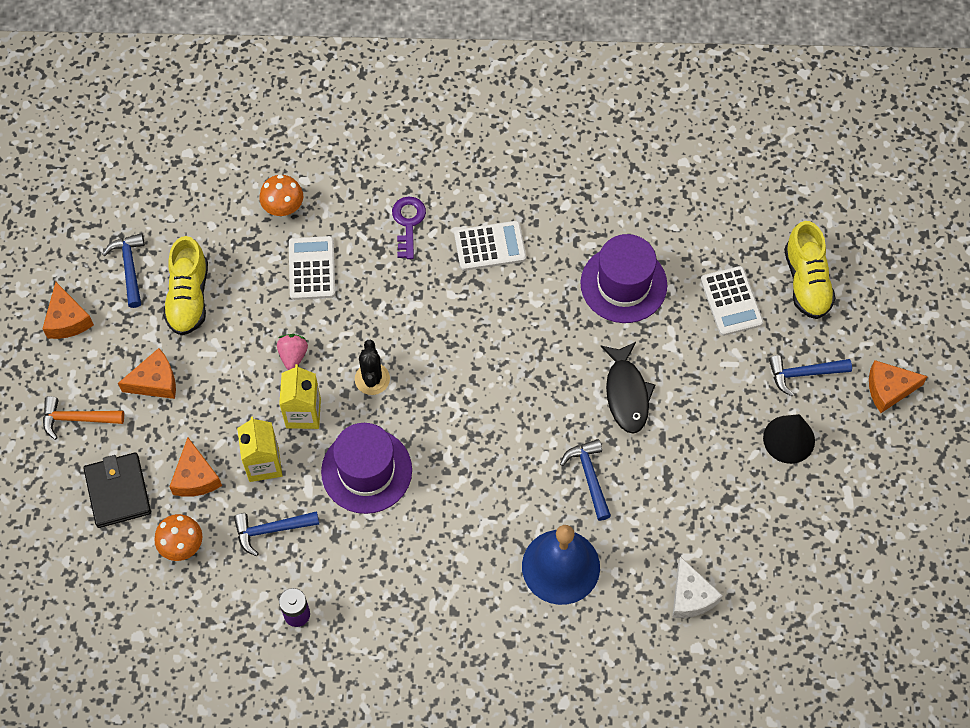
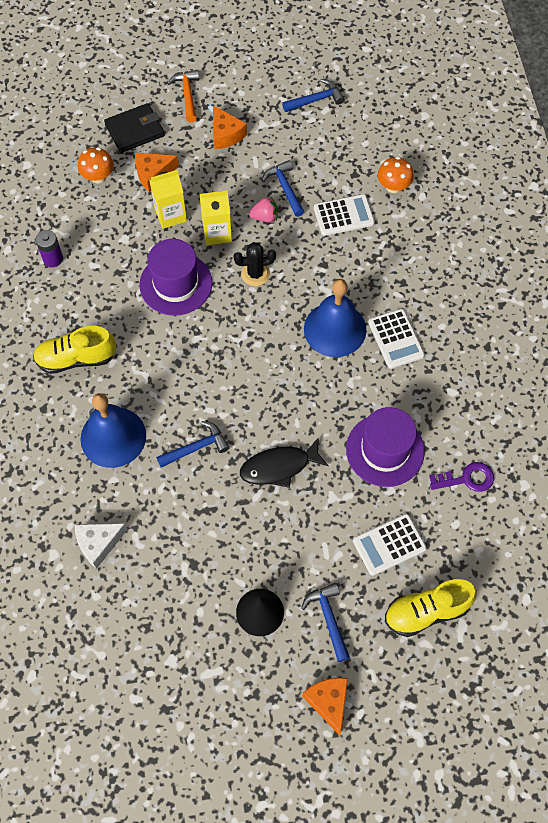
camera: 80 degrees right, 0 degrees up
orange cheese [42,282,94,339] -> none
yellow shoe [163,236,208,335] -> yellow shoe moved to [33,326,116,374]
blue hammer [234,511,319,556] -> blue hammer moved to [262,160,305,217]
purple key [392,196,426,259] -> purple key moved to [429,462,494,492]
none -> blue bell [304,279,366,357]

